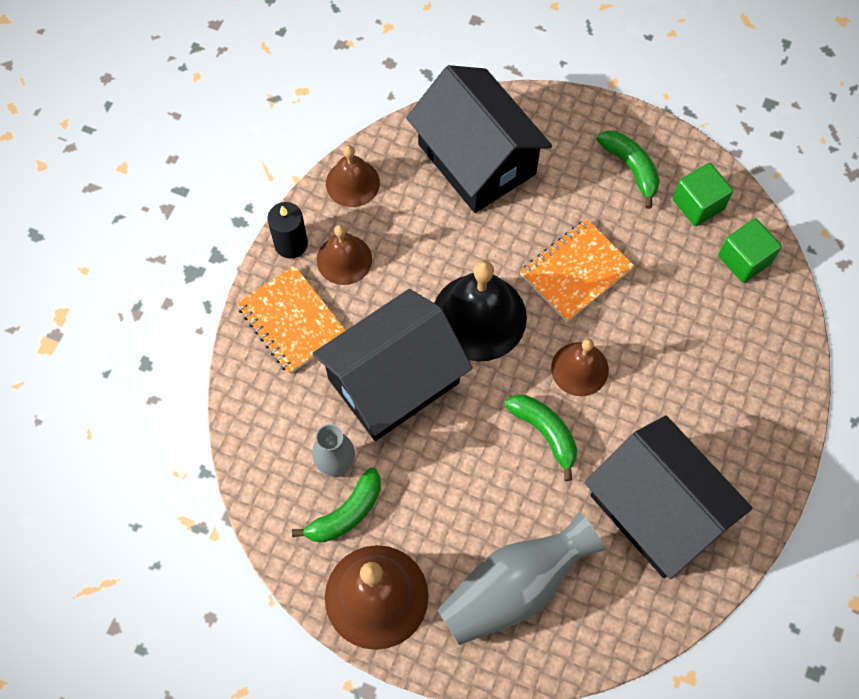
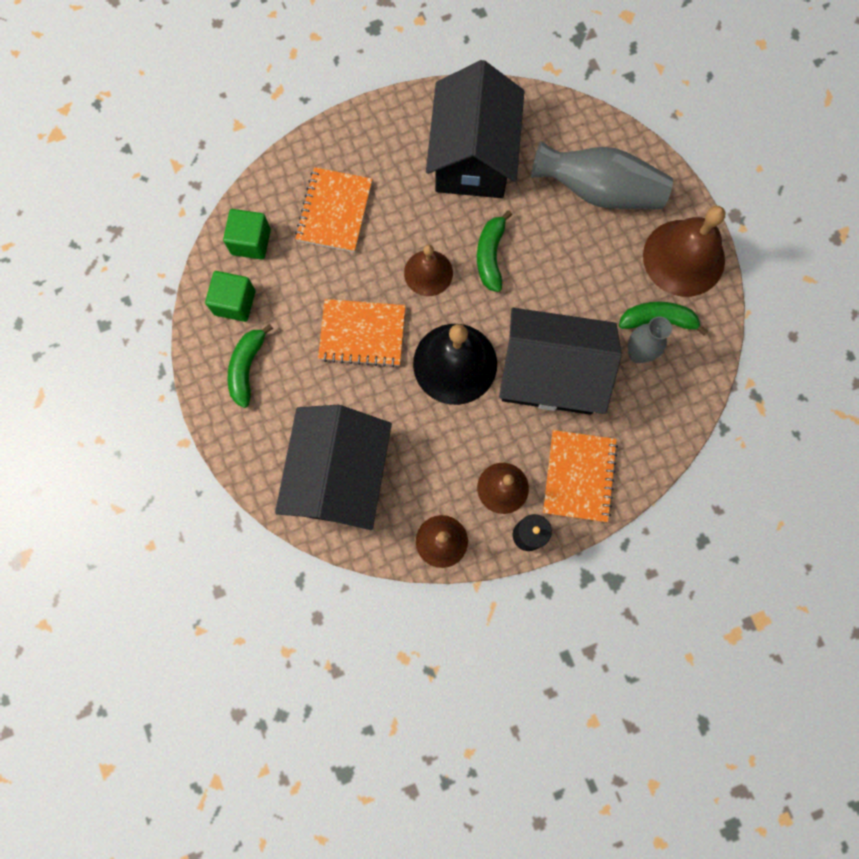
camera: 135 degrees left, 10 degrees up
none -> orange notebook [295,167,372,252]

